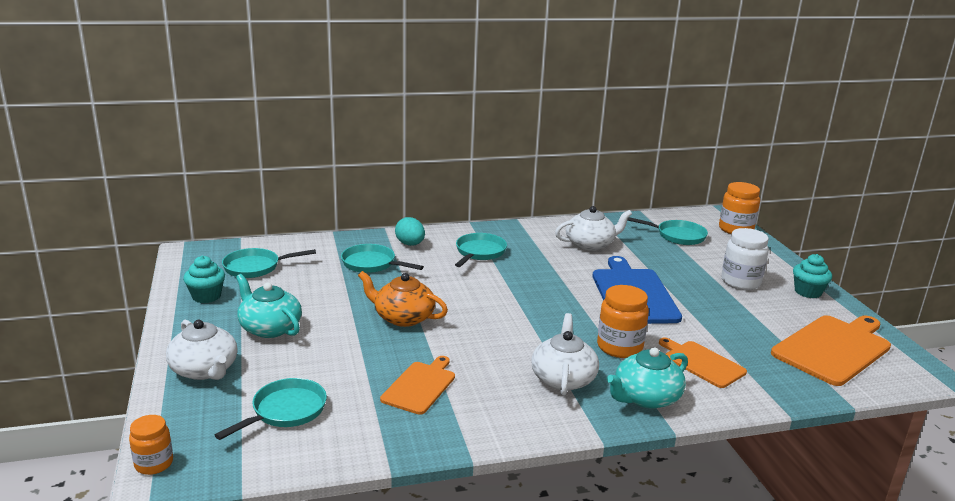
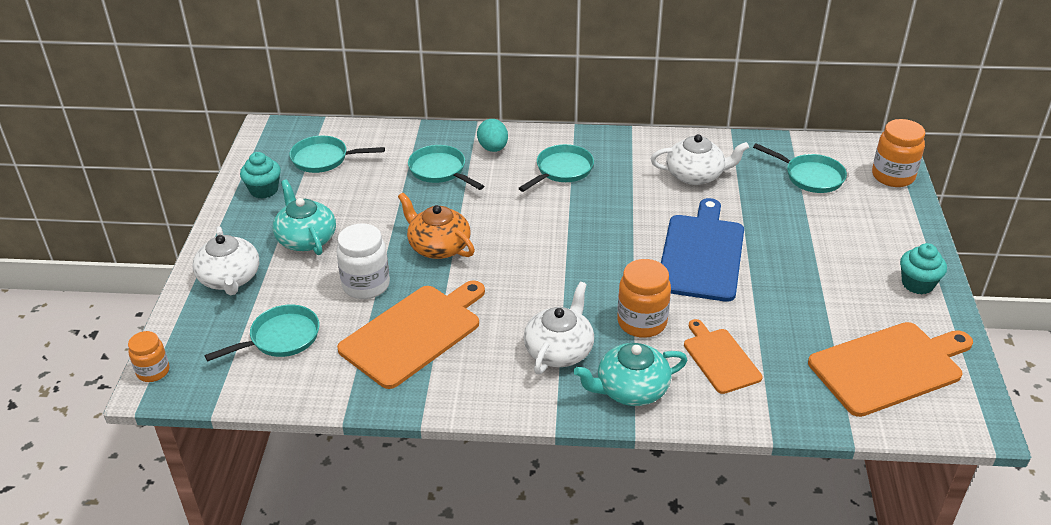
camera: 20 degrees right, 15 degrees up
orange cutting board [380,356,455,415] -> orange cutting board [337,281,485,389], size x1.69
white jar [721,228,769,290] -> white jar moved to [336,223,390,299]

